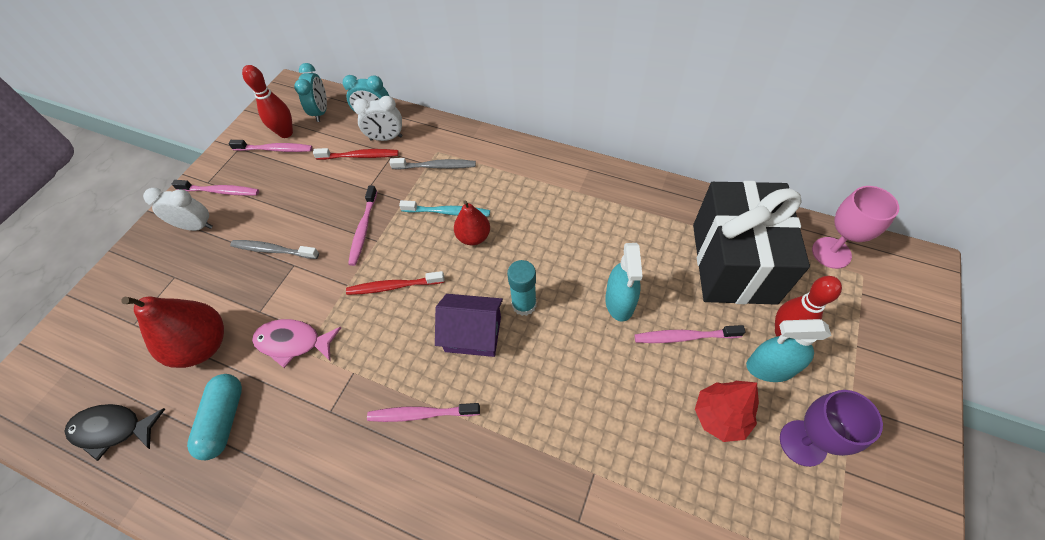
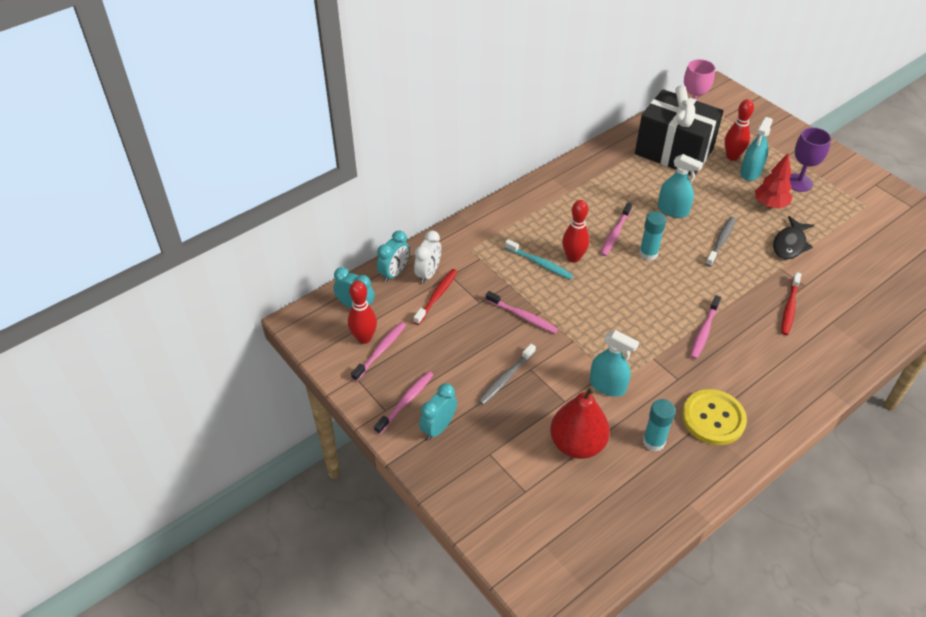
camera: 65 degrees left, 10 degrees down
black fish [64,404,165,461] -> black fish moved to [773,216,814,259]
white clock [143,188,213,231] -> turquoise clock [419,384,457,440]
turquoise capsule [187,374,242,460] -> turquoise glue stick [643,399,676,451]
pink fish [252,319,342,368] -> turquoise spray bottle [590,330,639,397]
red toothbrush [346,271,445,295] -> red toothbrush moved to [781,272,801,335]
grey toothbrush [389,158,476,170] -> grey toothbrush moved to [706,217,736,267]
turquoise toothbrush [399,200,490,217] -> turquoise toothbrush turned 90 degrees clockwise [505,239,573,279]
purple house [435,294,503,357] -> none
red pear [454,200,490,245] -> red bowling pin [562,200,589,263]
pink toothbrush [634,325,746,343] -> pink toothbrush moved to [600,203,632,256]
none -> yellow button [682,389,747,445]

